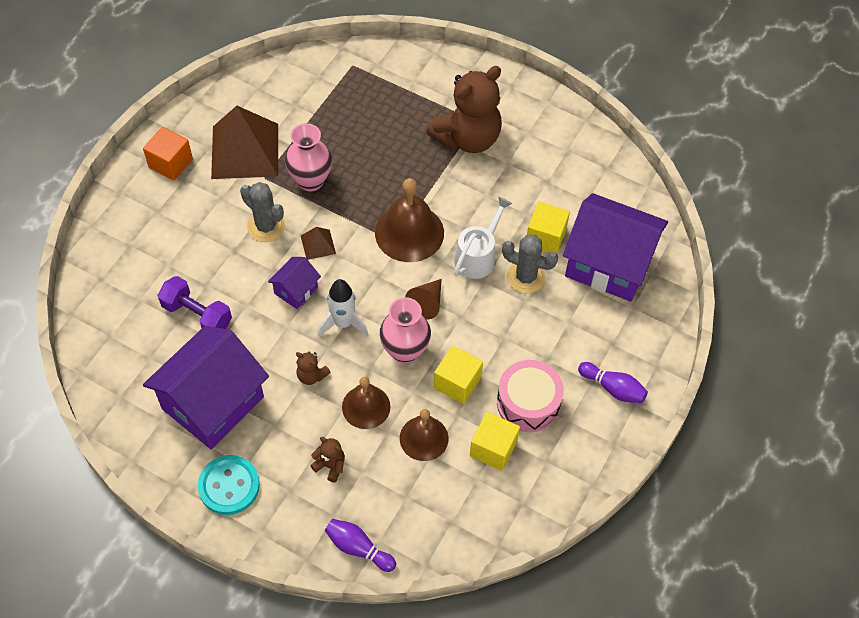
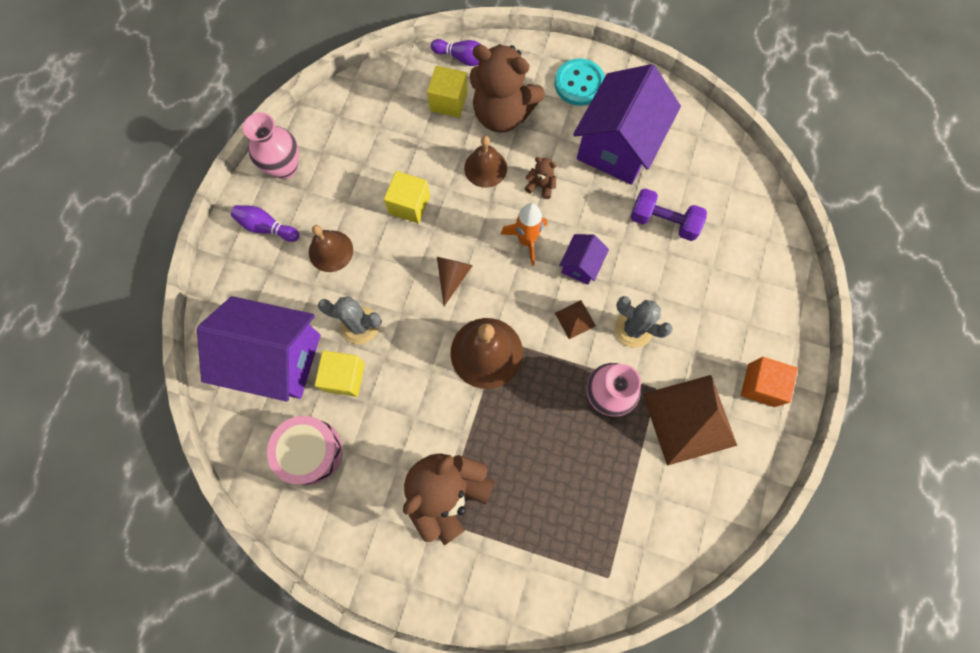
camera: 170 degrees right, 15 degrees up
brown teddy bear [310,437,345,482] -> brown teddy bear [470,44,545,133], size x2.45
white rocket [318,279,368,337] -> orange rocket [501,203,547,266]
pink vase [379,297,431,363] -> pink vase moved to [243,112,299,179]
brown bell [400,409,449,461] -> brown bell moved to [309,225,353,272]
white watering can [454,197,512,279] -> none
yellow cube [470,412,520,471] -> yellow cube moved to [427,66,468,118]
pink drum [497,360,564,432] -> pink drum moved to [267,416,343,485]

